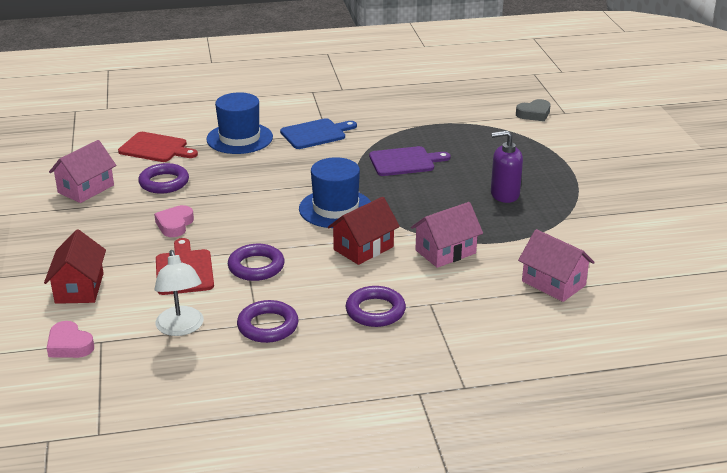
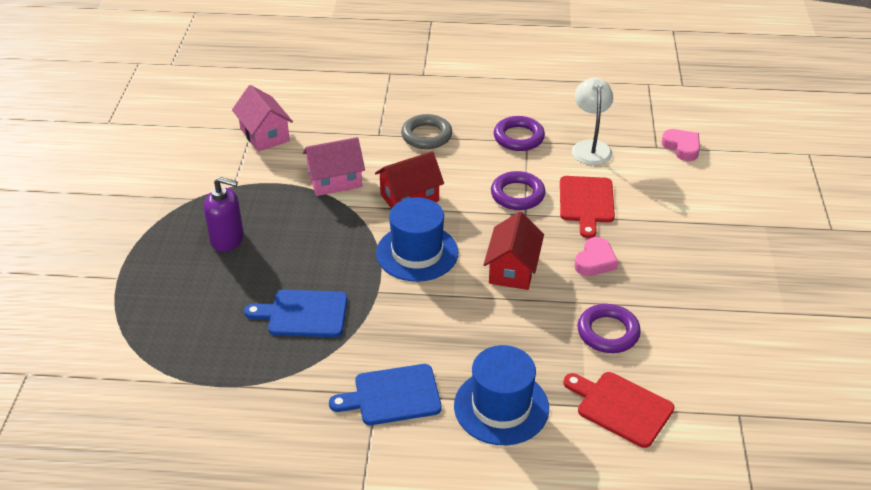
camera: 165 degrees left, 10 degrees up
red house [44,229,106,304] -> red house moved to [484,212,544,290]
pink house [49,140,116,203] -> none
purple ring [346,286,406,327] -> grey ring [401,114,452,149]
purple cutting board [369,146,451,176] -> blue cutting board [244,290,348,337]
grey heart [516,99,550,121] -> none

